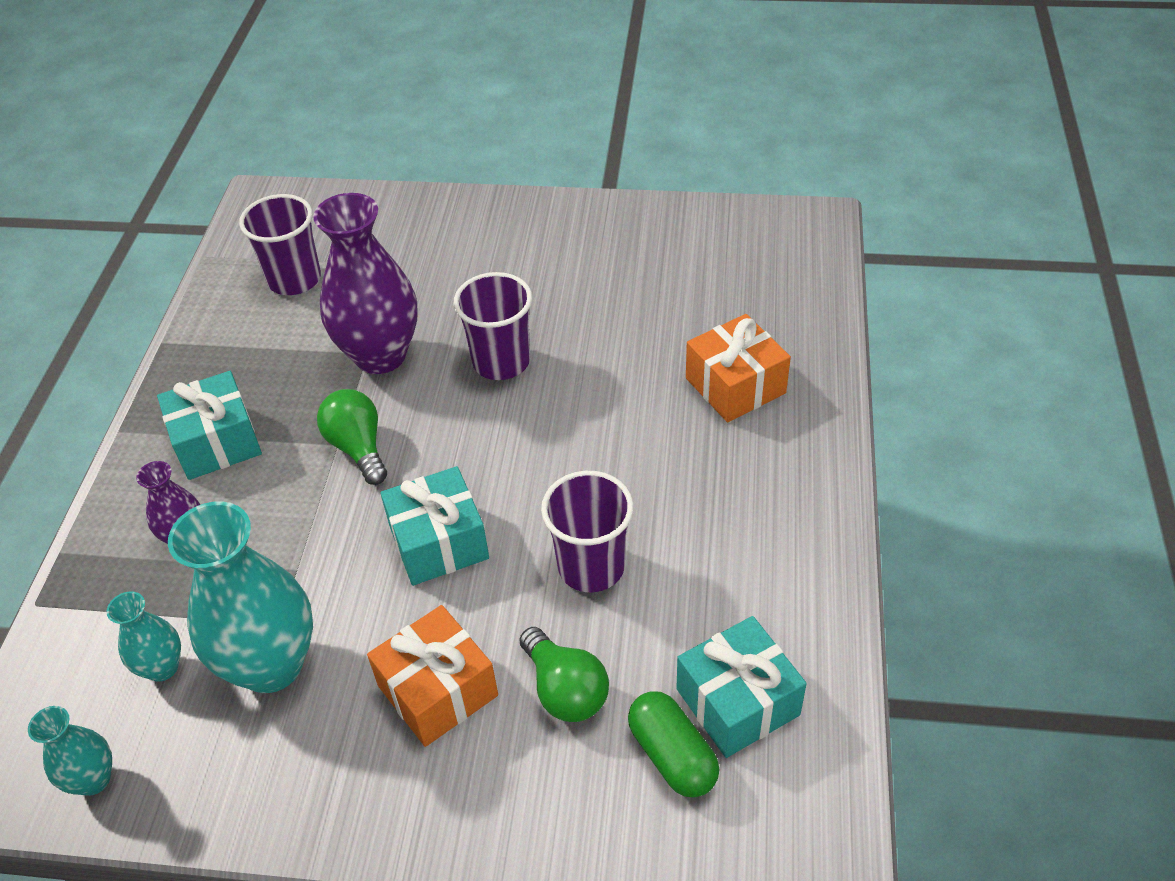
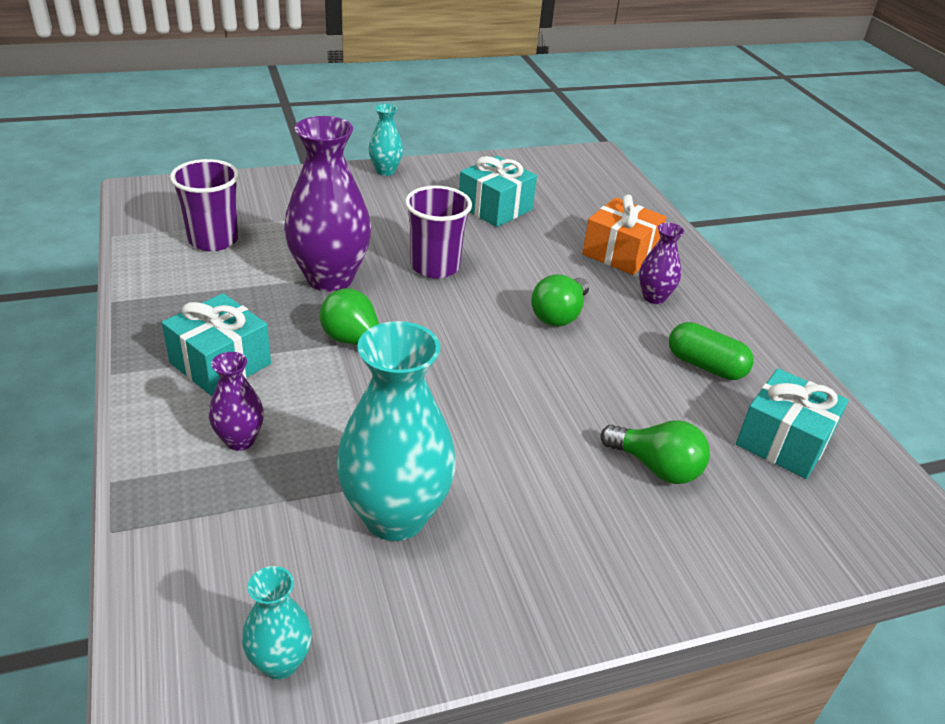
camera: 30 degrees left, 10 degrees down
turquoise vase [107,591,181,682] -> turquoise vase moved to [369,104,403,176]
orange gift [367,605,498,747] -> none
turquoise gift [380,466,489,586] -> turquoise gift moved to [459,156,537,227]
purple cup [541,471,634,592] -> none
green capsule [628,691,719,798] -> green capsule moved to [669,322,754,380]
none -> green light bulb [531,275,589,327]
none -> purple vase [639,223,685,304]

